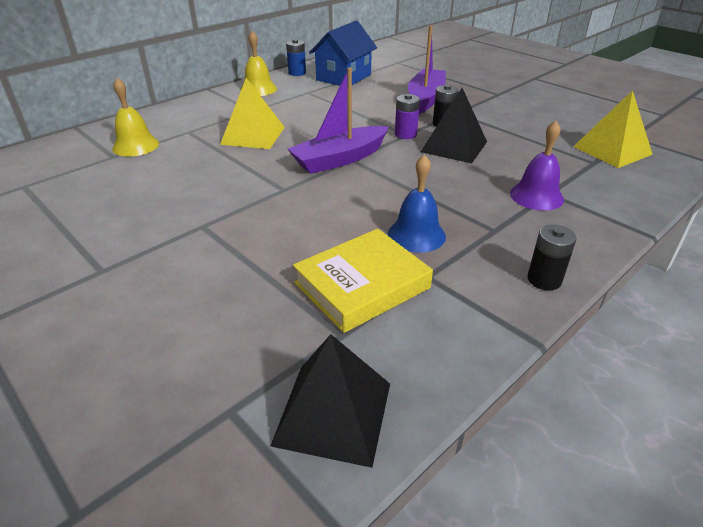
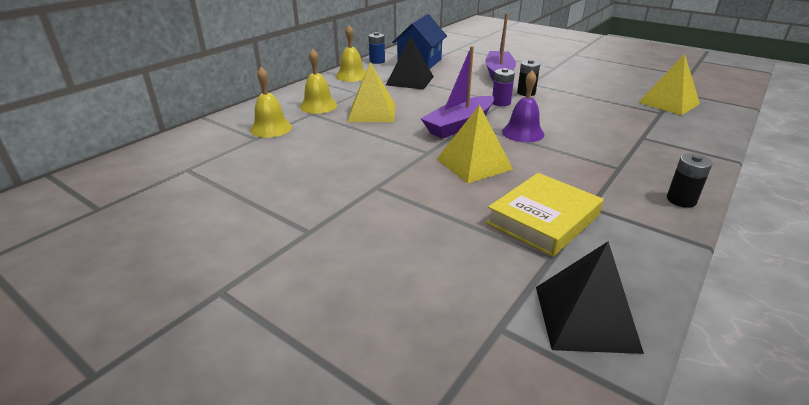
camera: 10 degrees left, 5 degrees down
blue bell [388,154,446,253] -> none
black pyramid [421,88,487,163] -> black pyramid moved to [386,35,434,90]
purple bell [510,121,564,211] -> purple bell moved to [502,70,544,142]
none -> yellow bell [300,49,337,114]
none -> yellow pyramid [437,105,513,183]

